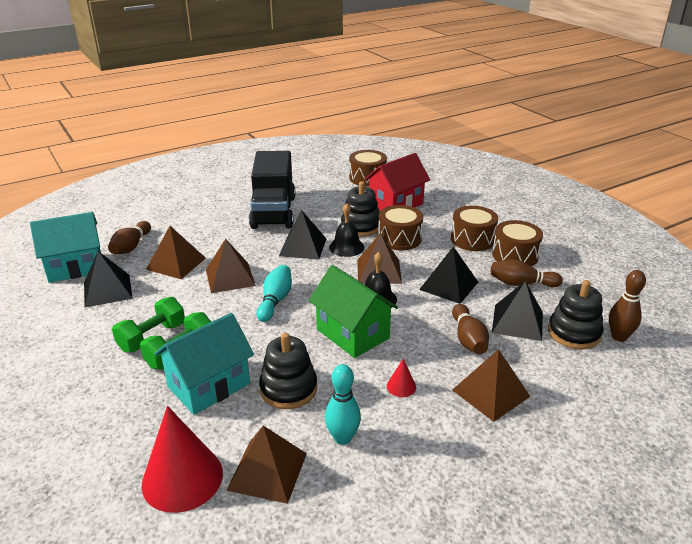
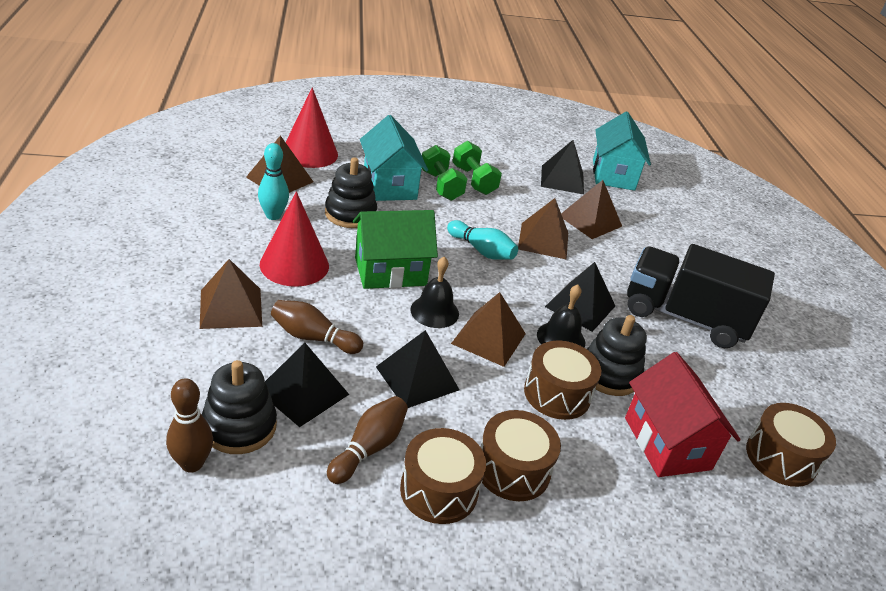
camera: 110 degrees right, 5 degrees up
brown bowling pin [108,221,151,254] -> none
red cone [387,359,416,397] -> red cone [260,191,329,287], size x2.31

